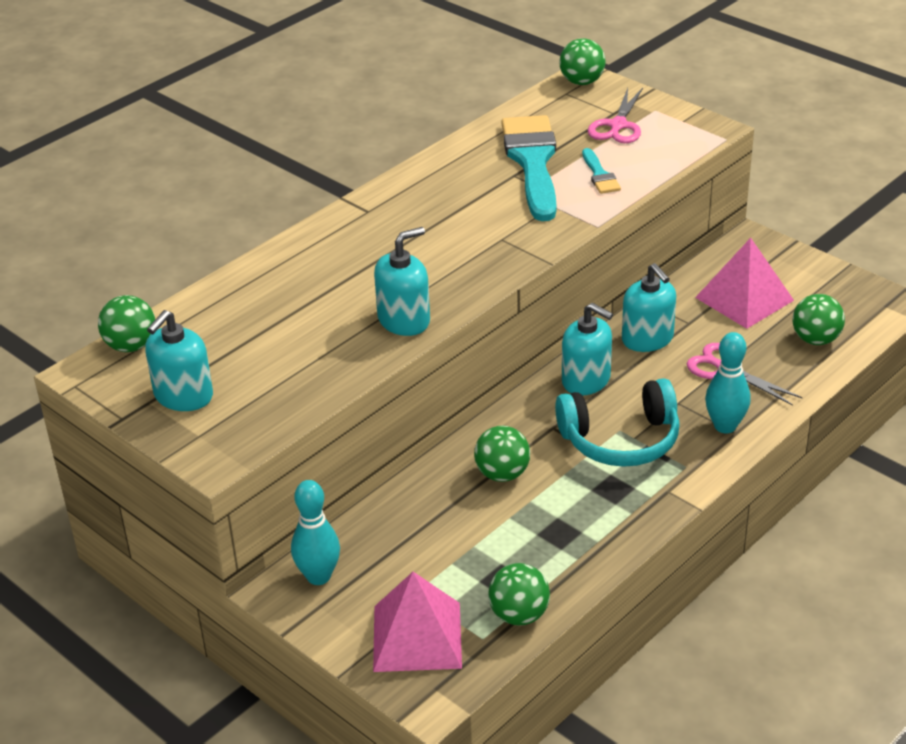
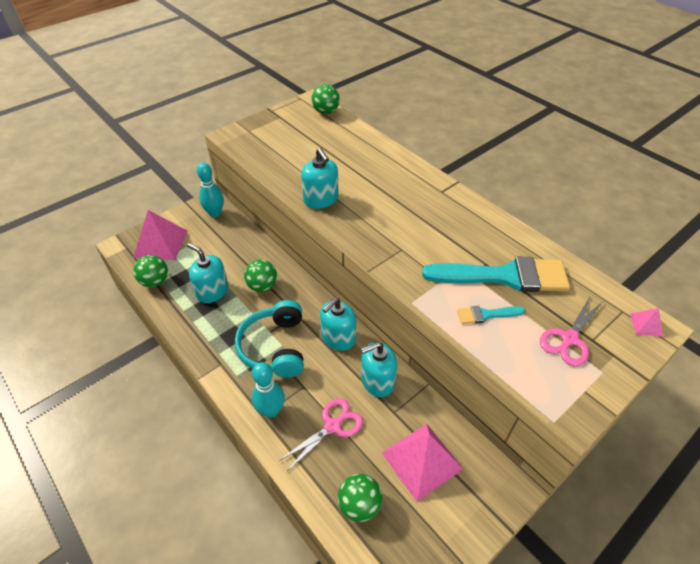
camera: 95 degrees right, 10 degrees up
turquoise soap dispenser [145,310,213,411] -> turquoise soap dispenser moved to [187,243,228,303]
green ball [560,38,605,85] -> pink pyramid [630,308,663,337]
pink scissors [588,88,643,143] -> pink scissors turned 75 degrees counterclockwise [540,295,602,366]

